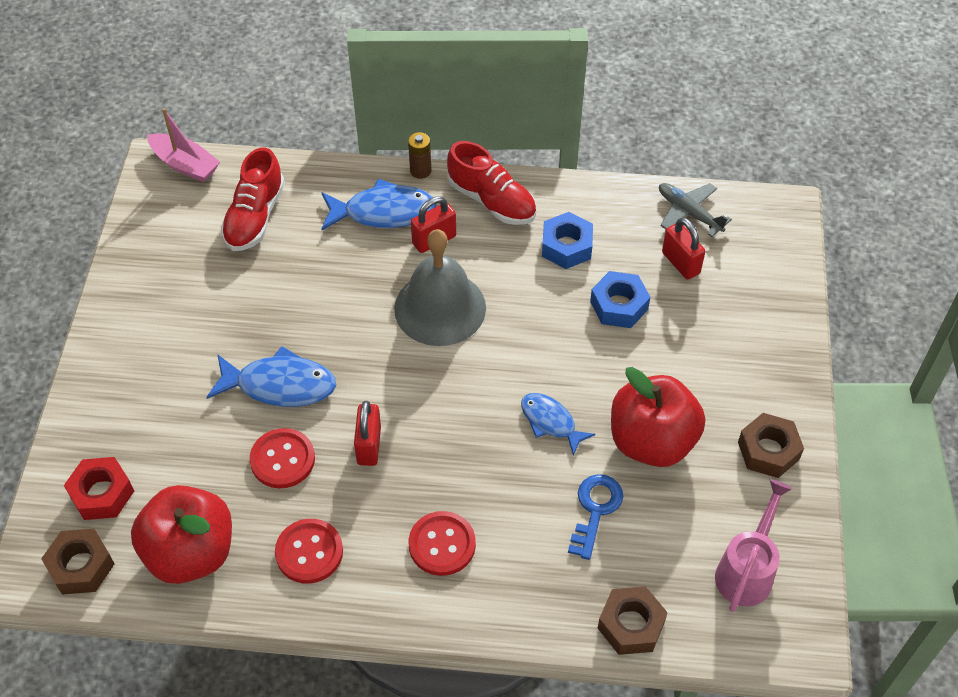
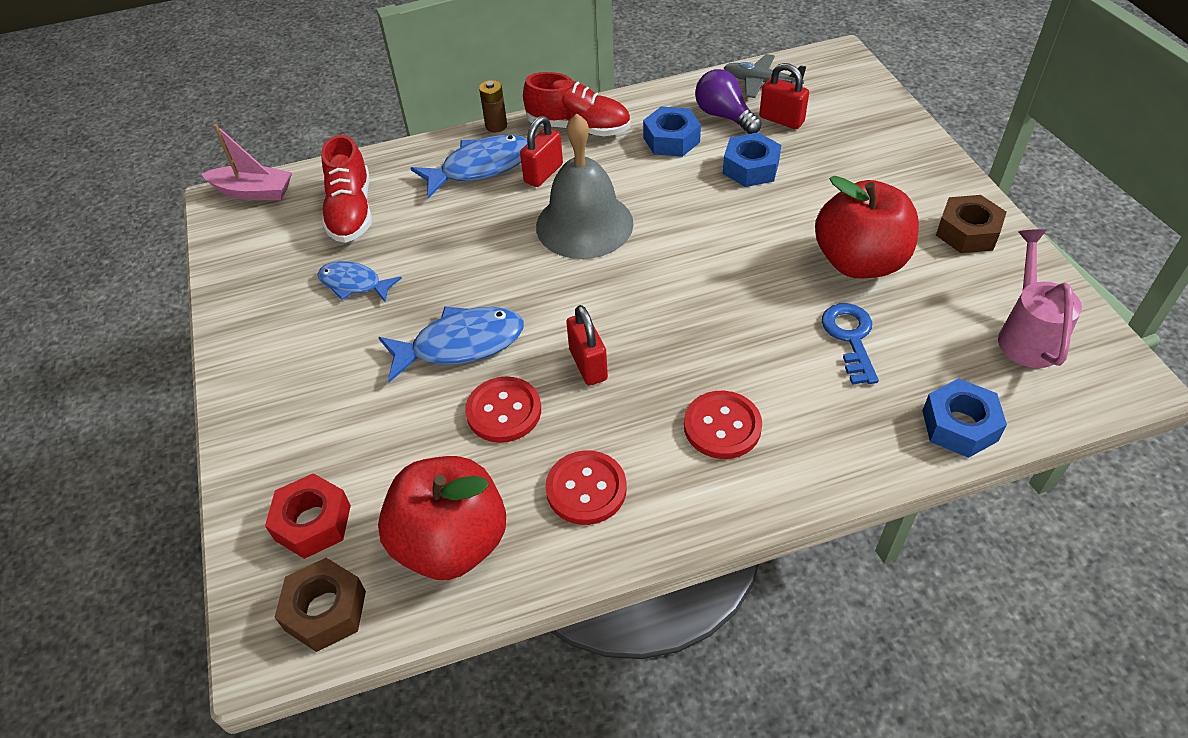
camera: 20 degrees left, 5 degrees down
blue fish [521,393,595,456] -> blue fish moved to [317,261,402,302]
brown nut [598,586,668,655] -> blue nut [922,378,1007,458]
none -> purple light bulb [695,69,762,134]

